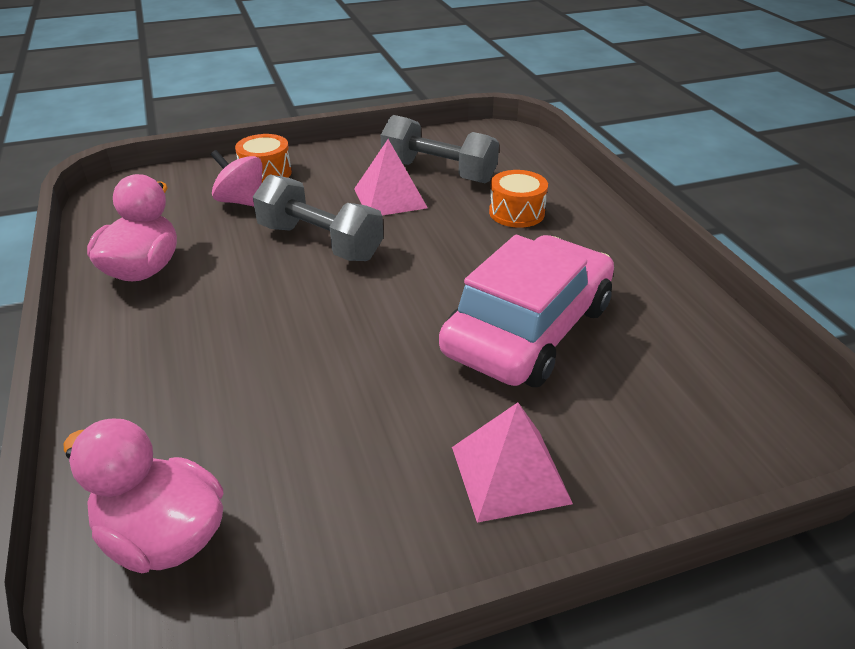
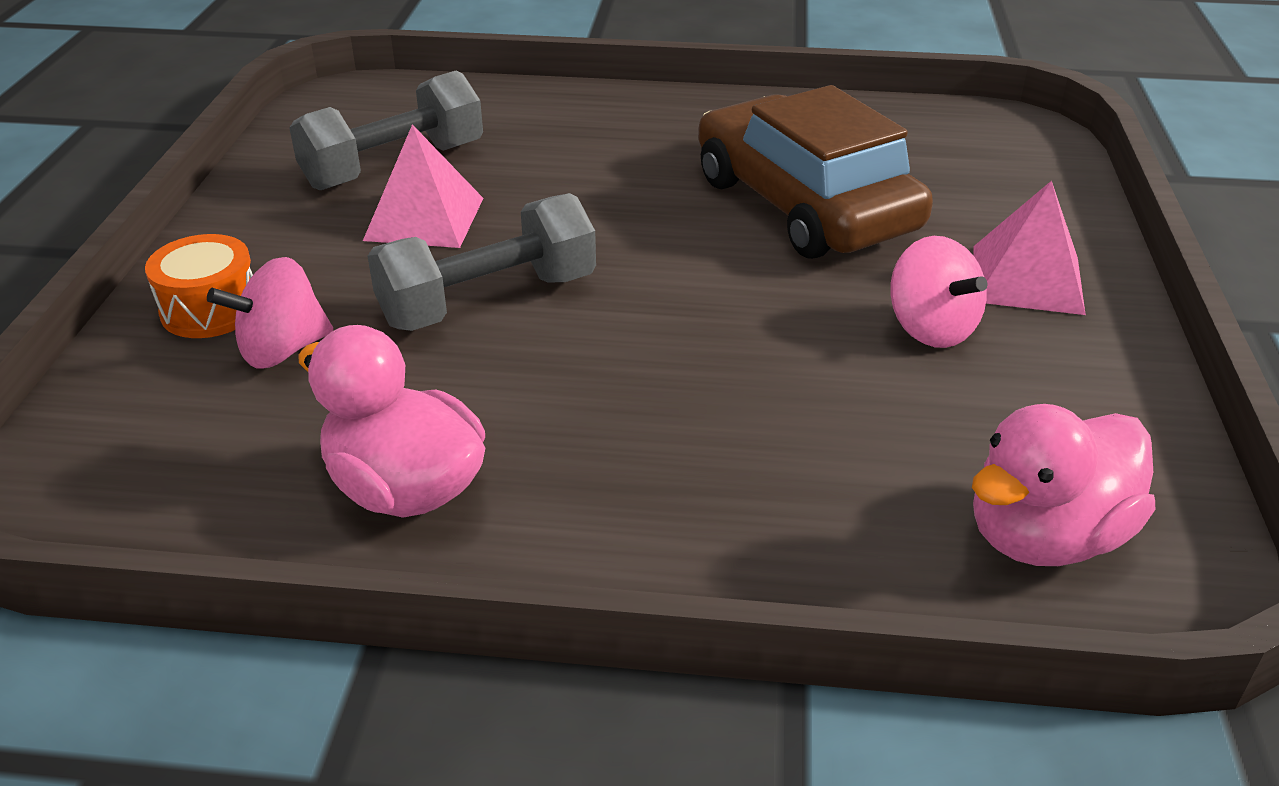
camera: 65 degrees left, 0 degrees up
pink car [439,235,614,387] -> brown car [698,85,933,259]
orange drum [489,170,548,228] -> none
none -> pink spinning top [891,236,987,348]

